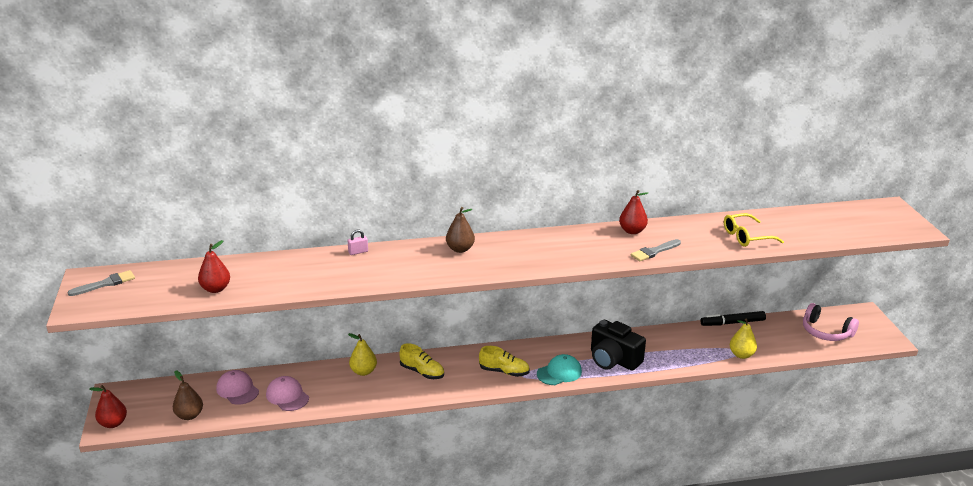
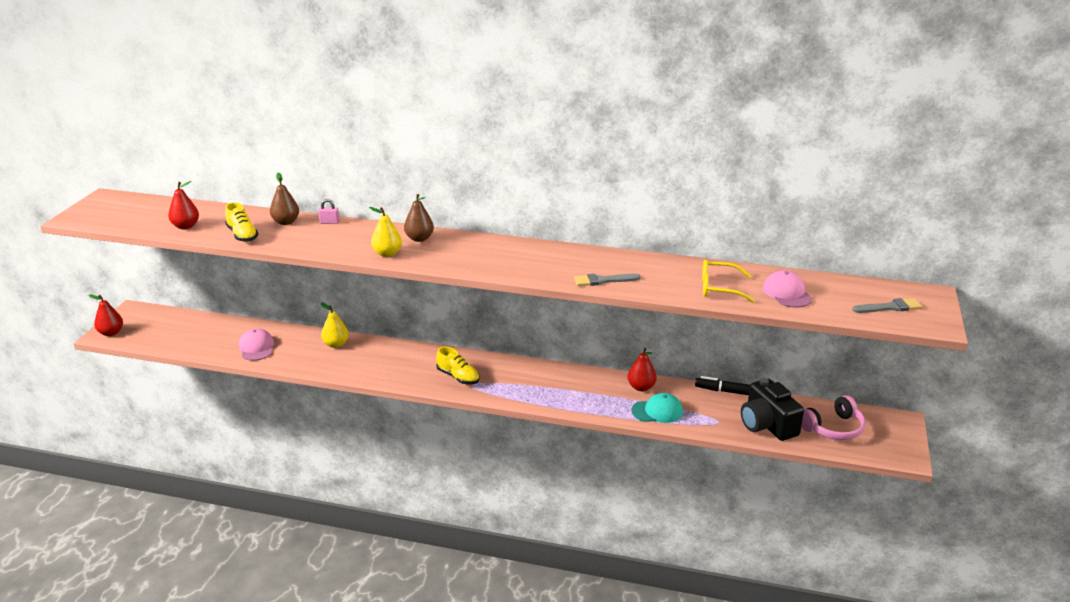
camera: 25 degrees right, 0 degrees up
grey brush [67,270,135,296] -> grey brush moved to [852,298,922,313]
brown pear [173,370,203,420] -> brown pear moved to [270,173,299,225]
pink cap [216,370,259,405] -> pink cap moved to [763,270,813,308]
yellow shoe [399,343,444,379] -> yellow shoe moved to [225,202,258,242]
turquoise cap [537,354,582,385] -> turquoise cap moved to [631,393,683,423]
black camera [591,320,646,371] -> black camera moved to [741,378,804,441]
red pear [619,190,648,234] -> red pear moved to [628,348,657,391]
yellow pear [730,318,757,359] -> yellow pear moved to [369,207,402,257]
pink headphones [803,303,859,341] -> pink headphones turned 90 degrees counterclockwise [801,395,866,440]

